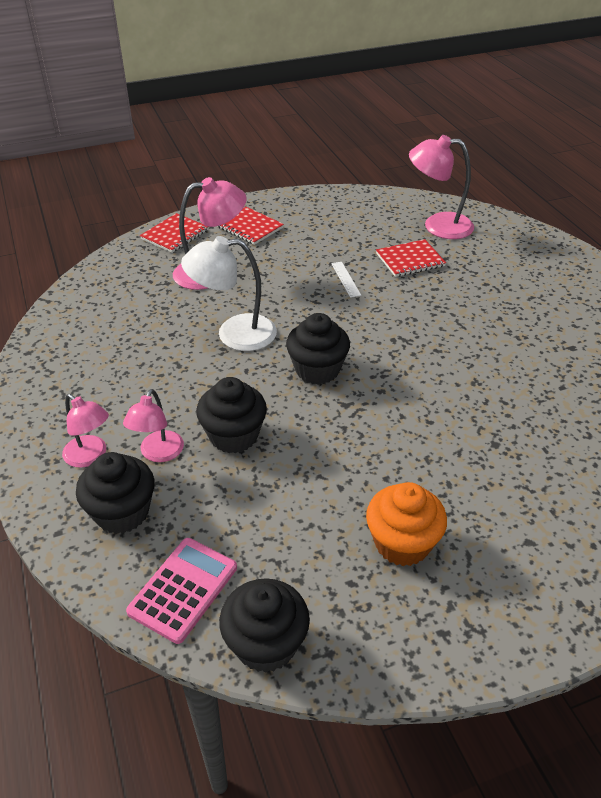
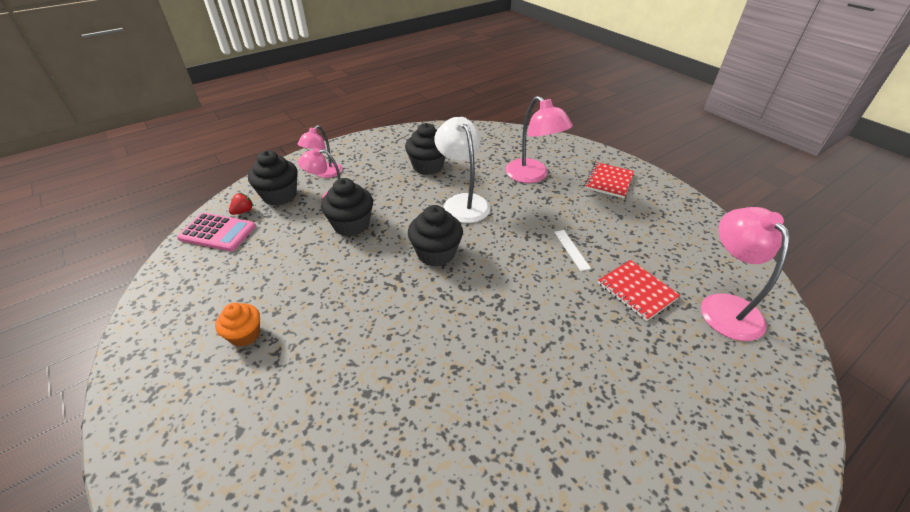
camera: 75 degrees right, 0 degrees up
red notebook [140,213,208,253] -> none
black cupcake [219,578,310,673] -> black cupcake moved to [405,123,446,175]
white ruler [331,262,361,298] -> white ruler turned 75 degrees counterclockwise [554,230,591,271]
orange cupcake [366,482,447,566] -> orange cupcake [215,303,260,347], size x0.65
none -> red strawberry [229,193,254,215]

